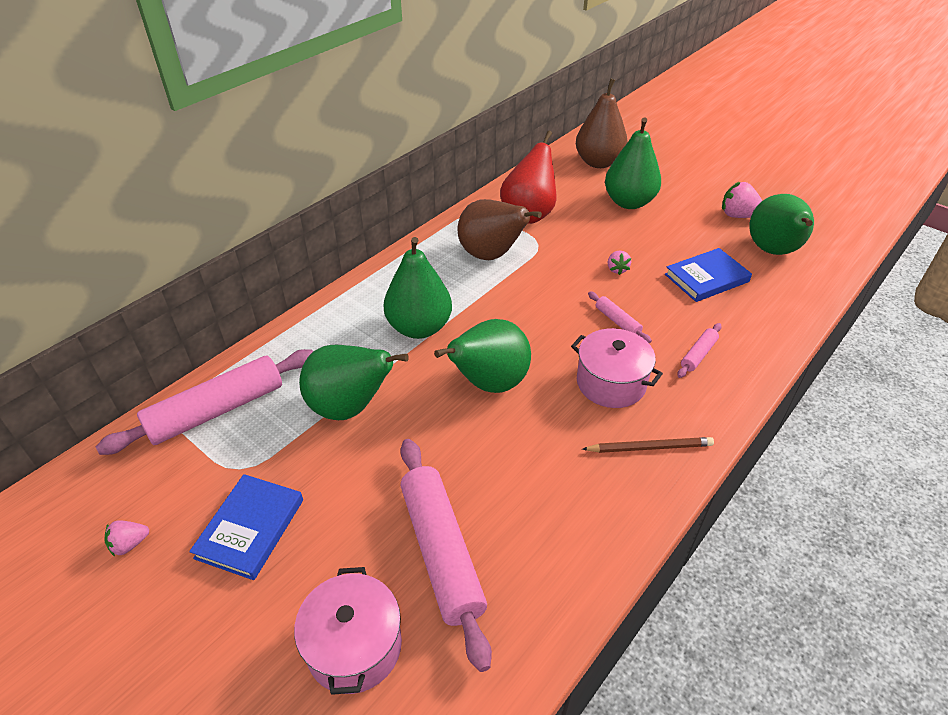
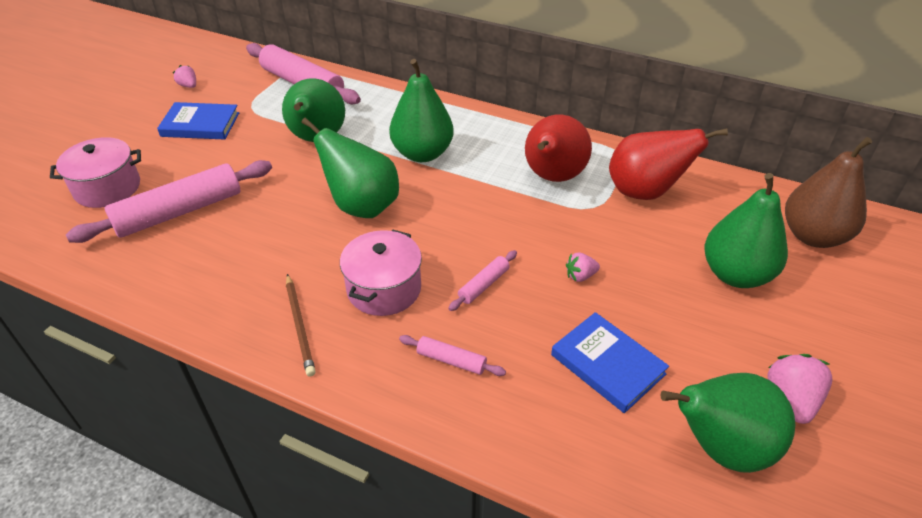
camera: 75 degrees right, 0 degrees up
brown pear [457,199,542,260] -> red pear [525,115,592,182]

